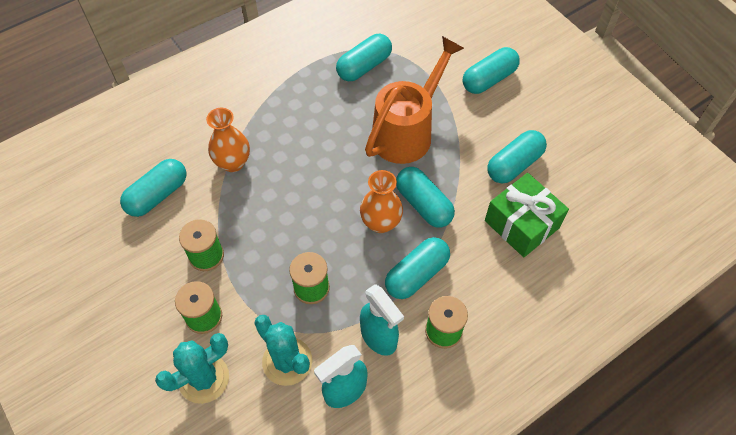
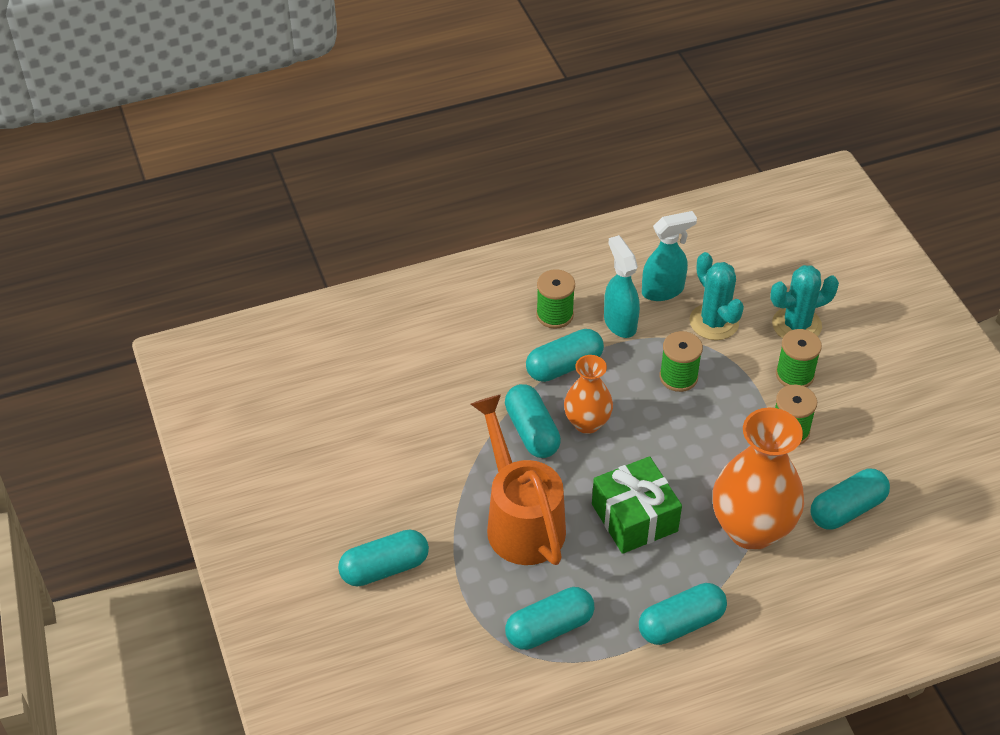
camera: 165 degrees left, 10 degrees down
orange vase [206,108,250,172] -> orange vase [713,408,804,550], size x1.74
orange watering can [365,36,464,164] -> orange watering can turned 105 degrees clockwise [471,395,566,565]
green gift [485,173,569,257] -> green gift moved to [592,456,682,554]
turquoise capsule [487,130,547,184] -> turquoise capsule moved to [639,583,727,645]

